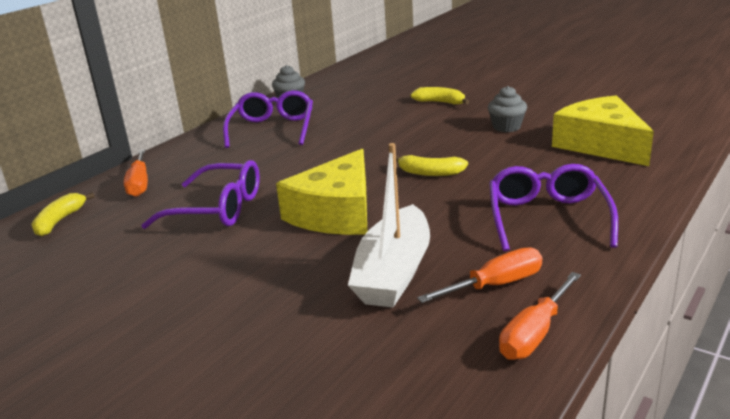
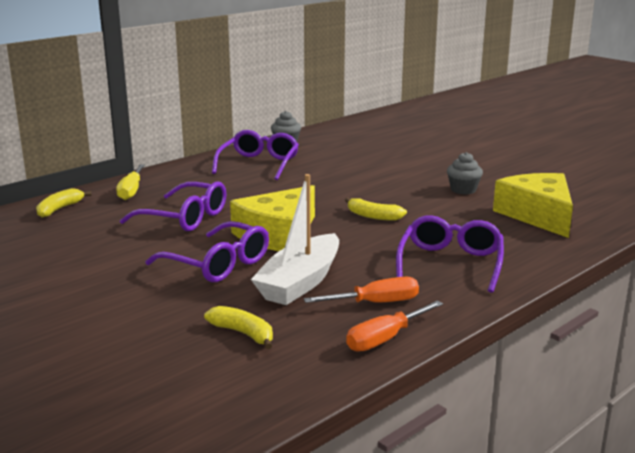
camera: 10 degrees right, 5 degrees down
orange screwdriver [124,149,148,197] -> yellow screwdriver [116,164,145,200]
yellow banana [411,87,469,104] -> yellow banana moved to [204,306,273,349]
none -> purple glasses [146,221,269,282]

